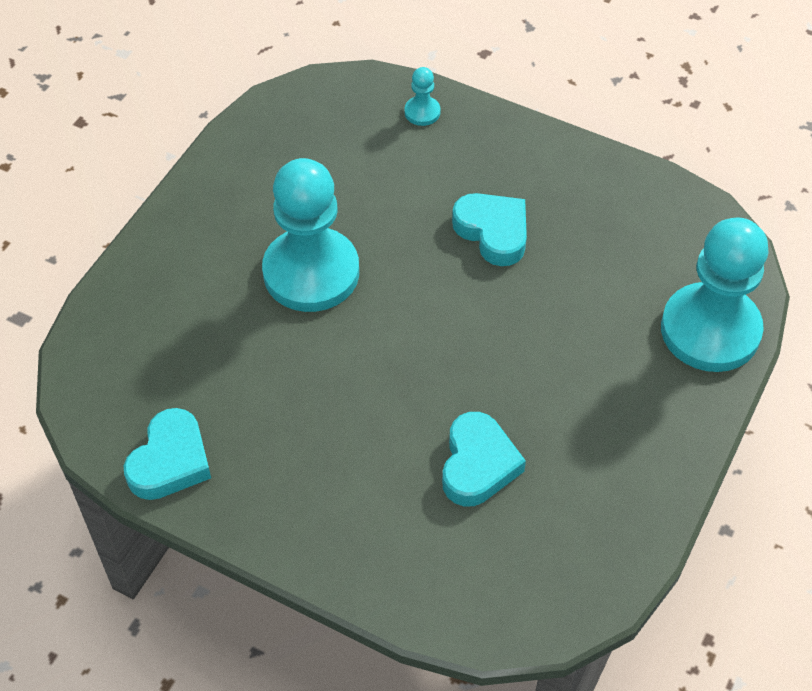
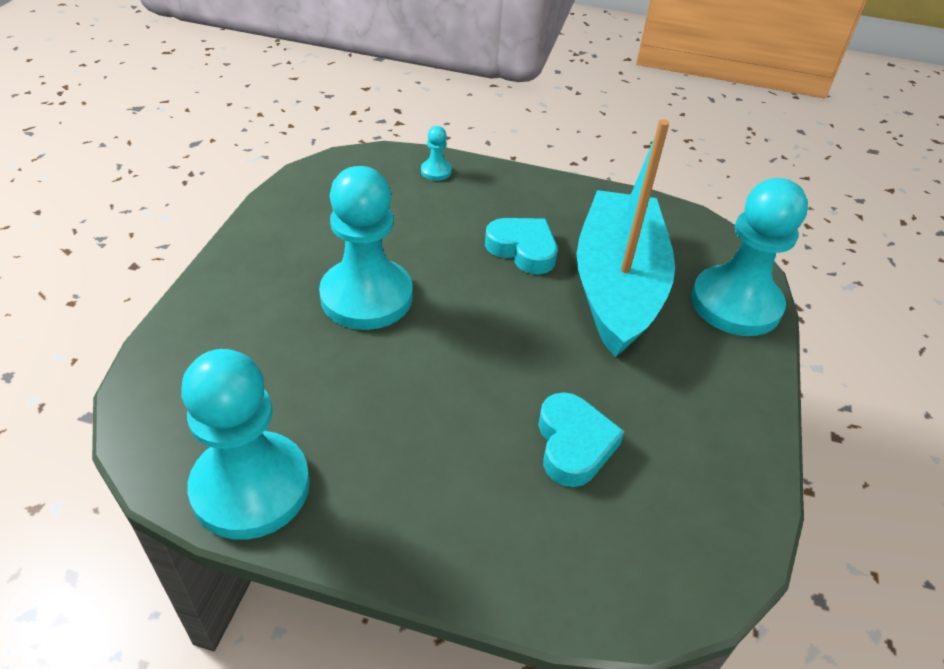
camera: 15 degrees left, 10 degrees down
turquoise heart [124,408,211,500] -> turquoise pawn [181,349,310,540]
none -> turquoise boat [576,119,675,357]

